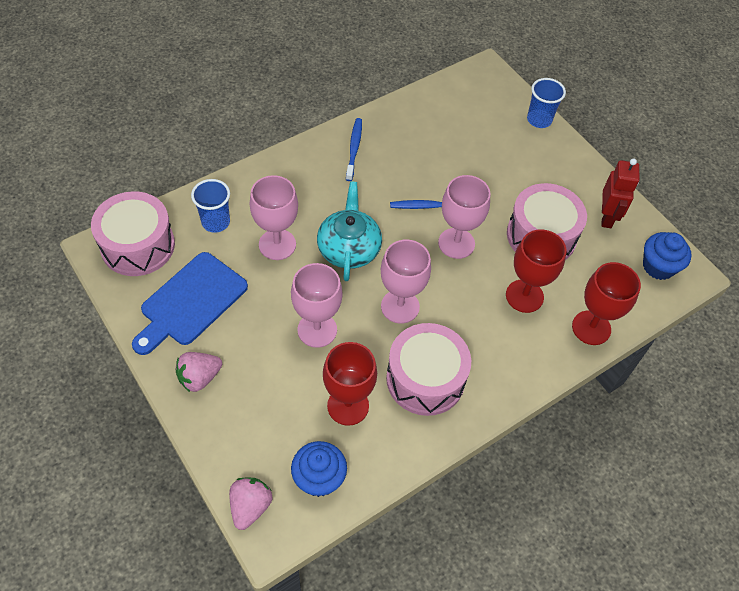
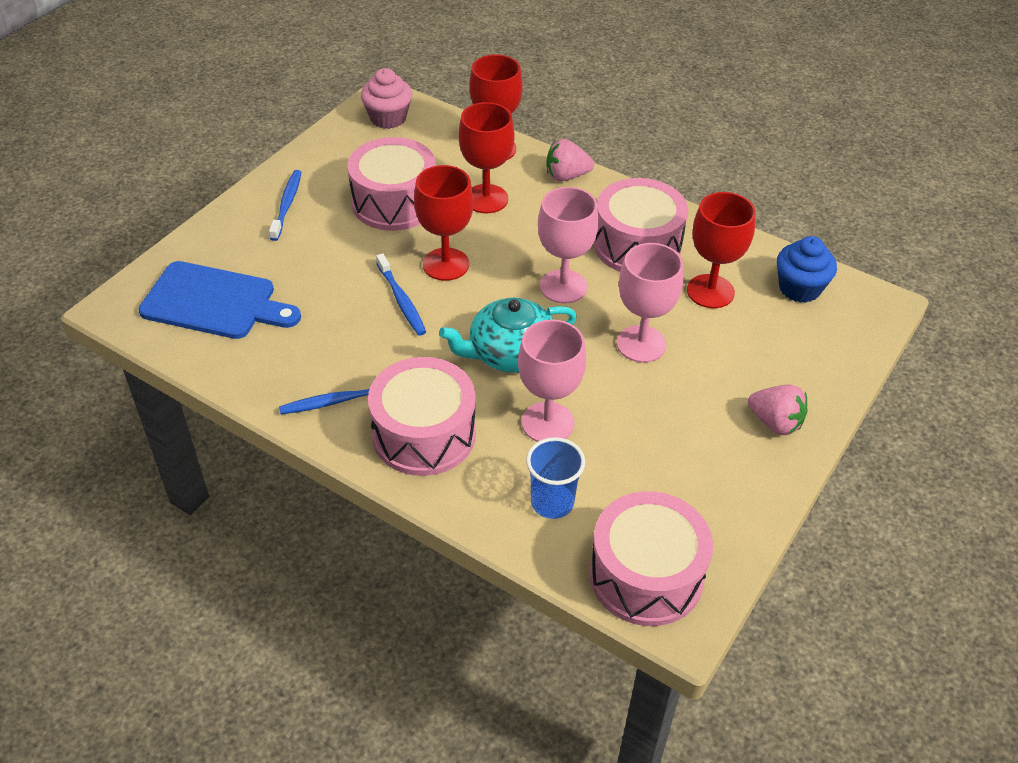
camera: 110 degrees left, 10 degrees down
blue cutting board [132,252,248,355] -> blue cutting board moved to [138,261,301,339]
pink strawberry [229,477,272,530] -> pink strawberry moved to [546,139,594,182]
pink goblet [438,175,491,259] -> red goblet [414,165,474,281]
blue cup [527,78,566,128] -> none
red robot [602,158,639,228] -> none
blue cupcake [643,232,692,280] -> pink cupcake [361,68,412,129]
none -> blue toothbrush [269,170,301,241]
none -> pink drum [368,357,476,476]

